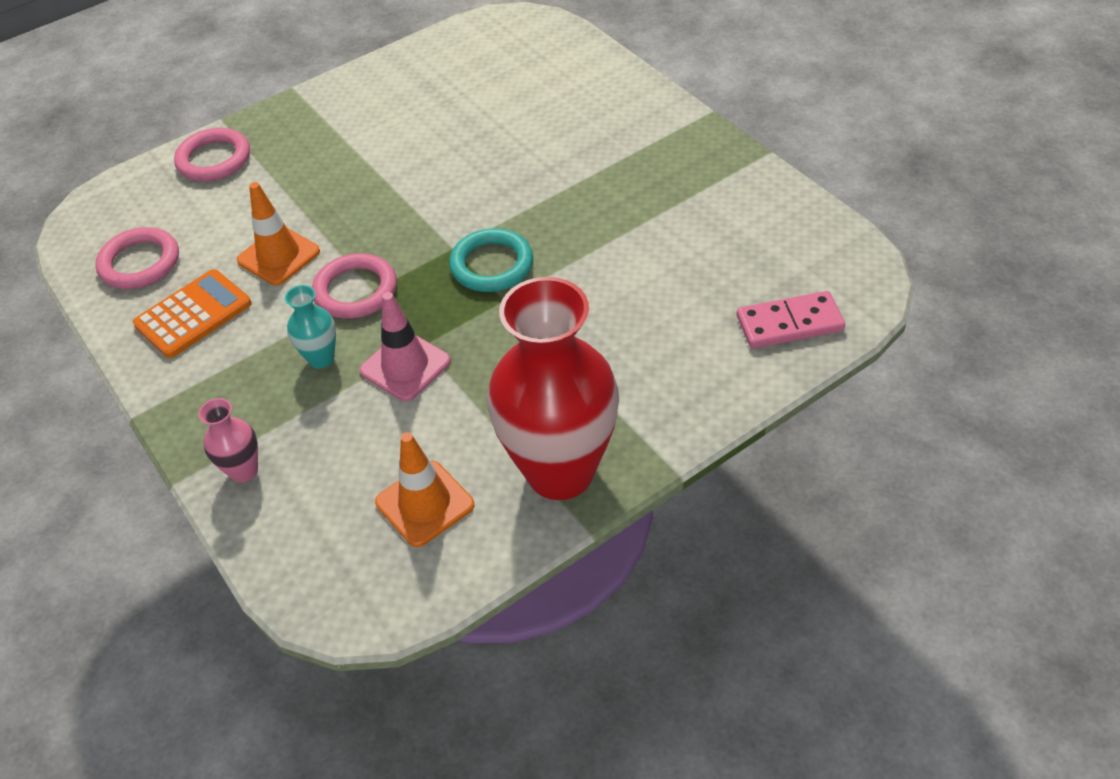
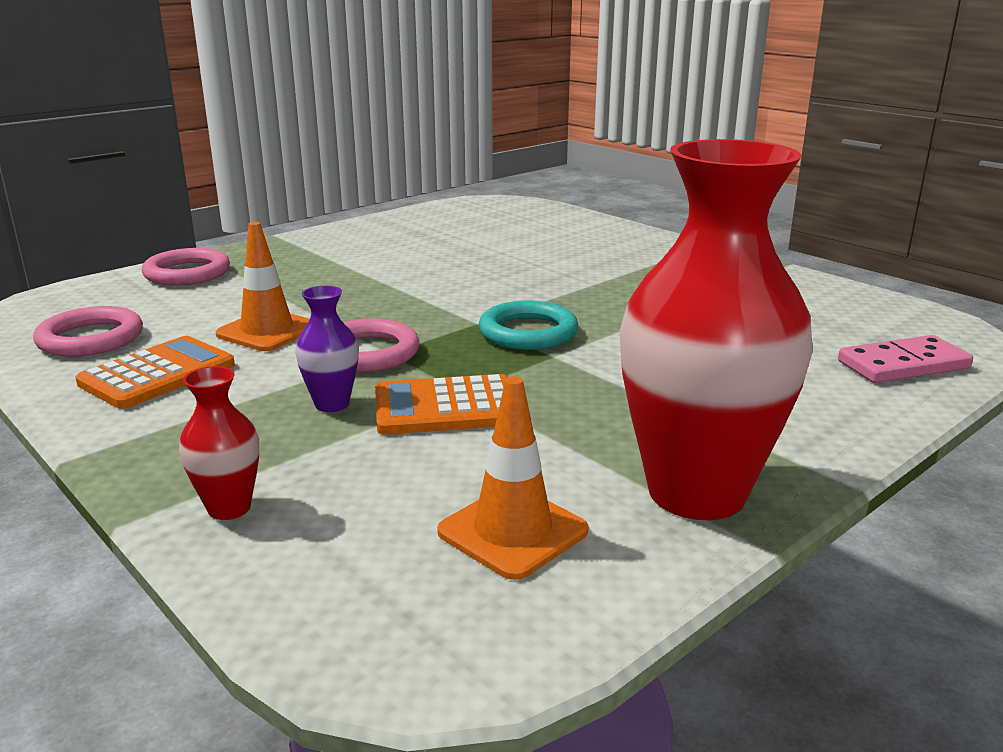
camera: 10 degrees left, 25 degrees down
pink vase [198,398,258,483] -> red vase [179,366,259,520]
turquoise vase [285,285,336,369] -> purple vase [295,286,359,412]
pink traffic cone [360,292,451,401] -> orange calculator [375,374,508,435]

